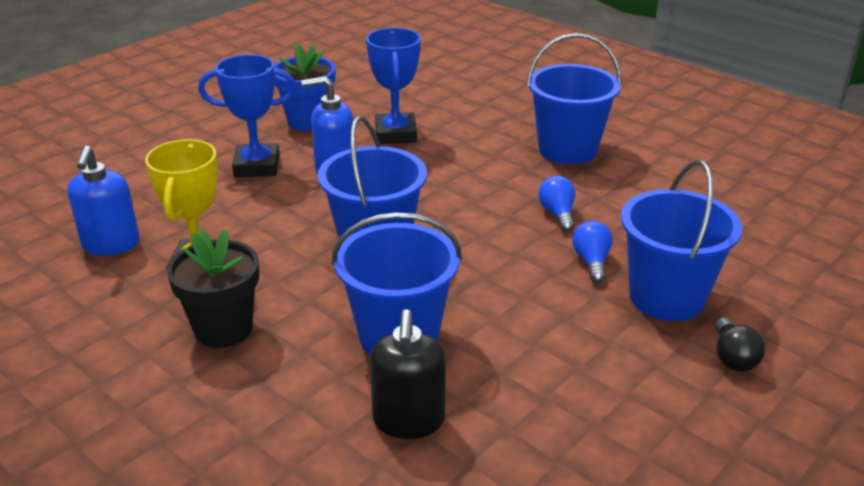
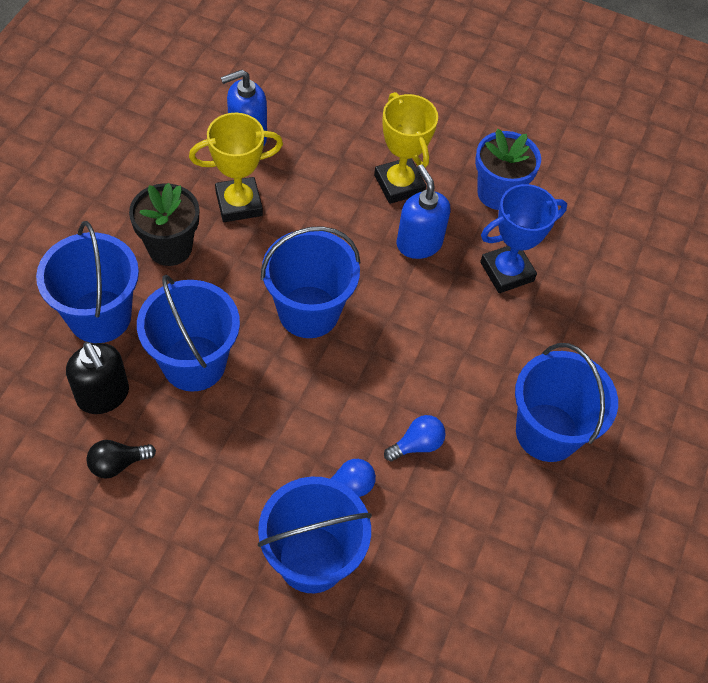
camera: 65 degrees right, 25 degrees up
blue trophy [198,54,297,177] -> yellow trophy [374,92,438,204]
black soap dispenser [370,309,446,439] -> black soap dispenser turned 105 degrees counterclockwise [66,342,129,414]
black light bulb [715,318,765,372] -> black light bulb moved to [87,440,156,479]
none -> blue bucket [36,221,139,343]

